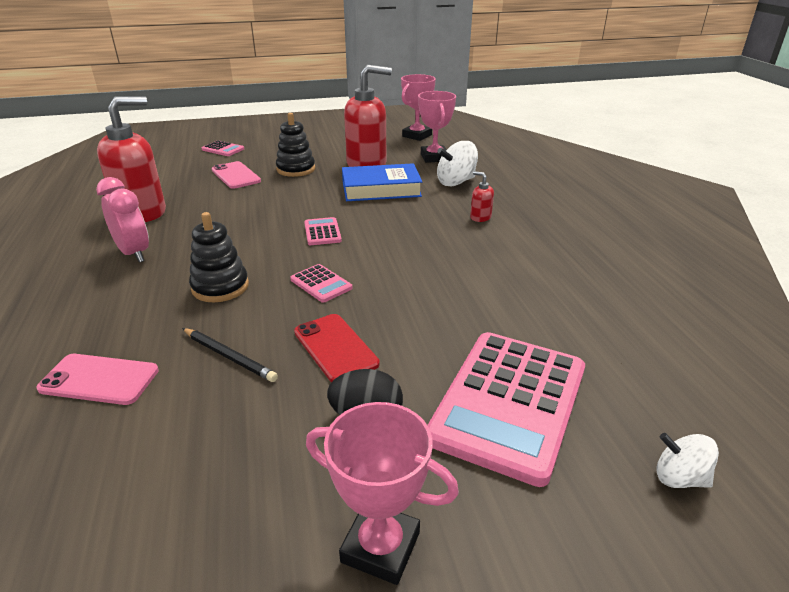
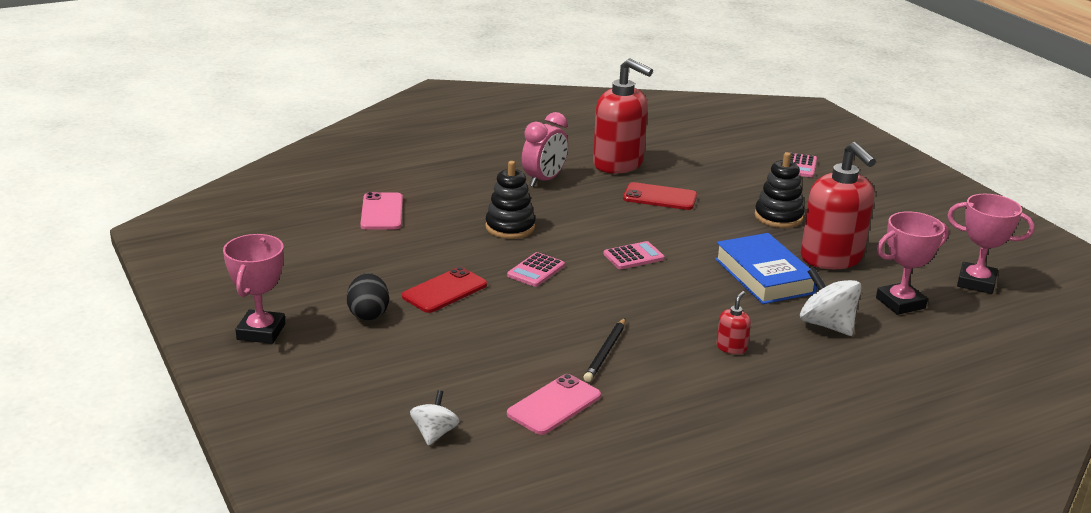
camera: 75 degrees right, 5 degrees down
black pencil [182,328,278,382] -> black pencil moved to [584,318,625,382]
pink phone [212,161,261,189] -> pink phone moved to [507,374,601,435]
pink calculator [427,332,585,487] -> none
white spinning top [657,433,719,488] -> white spinning top moved to [410,390,460,446]
none -> red phone [623,182,697,210]

